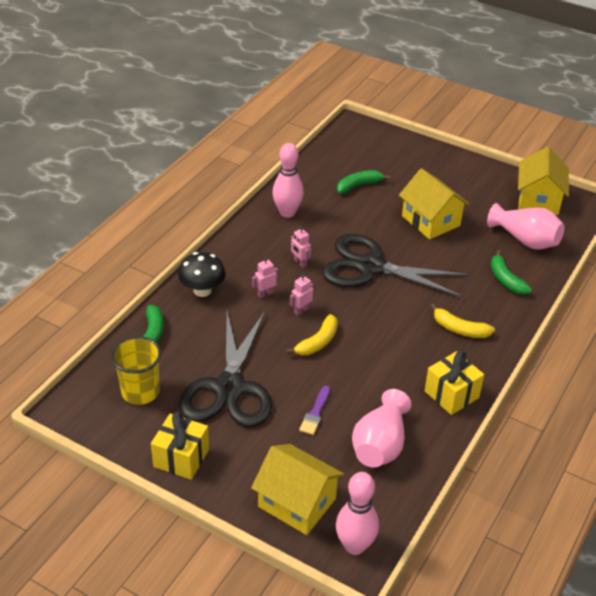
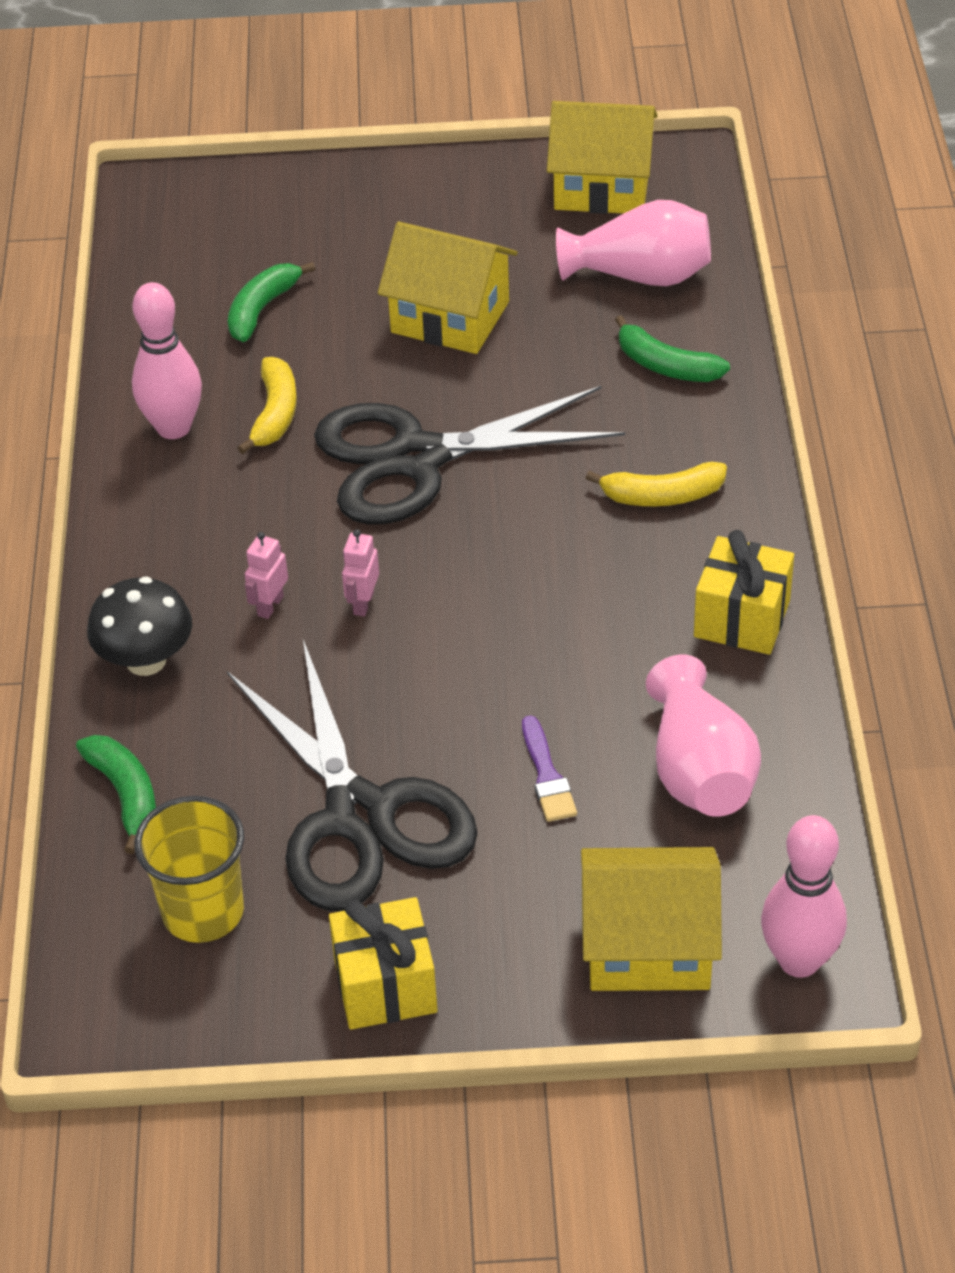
camera: 30 degrees left, 5 degrees up
yellow banana [286,314,338,355] -> yellow banana moved to [238,357,297,454]
pink robot [291,226,311,268] -> none
yellow house [518,147,569,215] -> yellow house turned 60 degrees counterclockwise [547,101,657,214]

